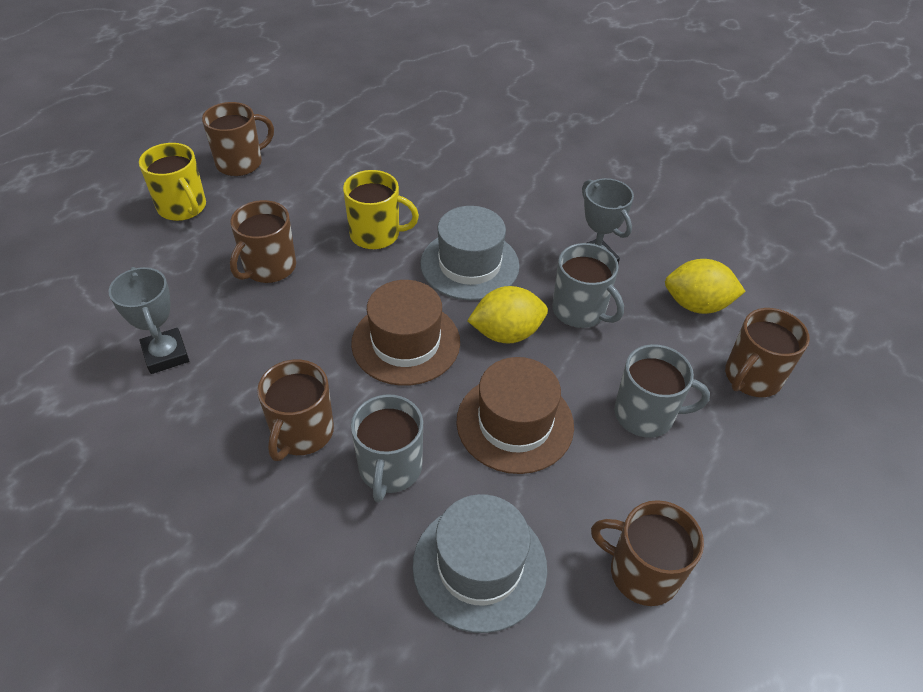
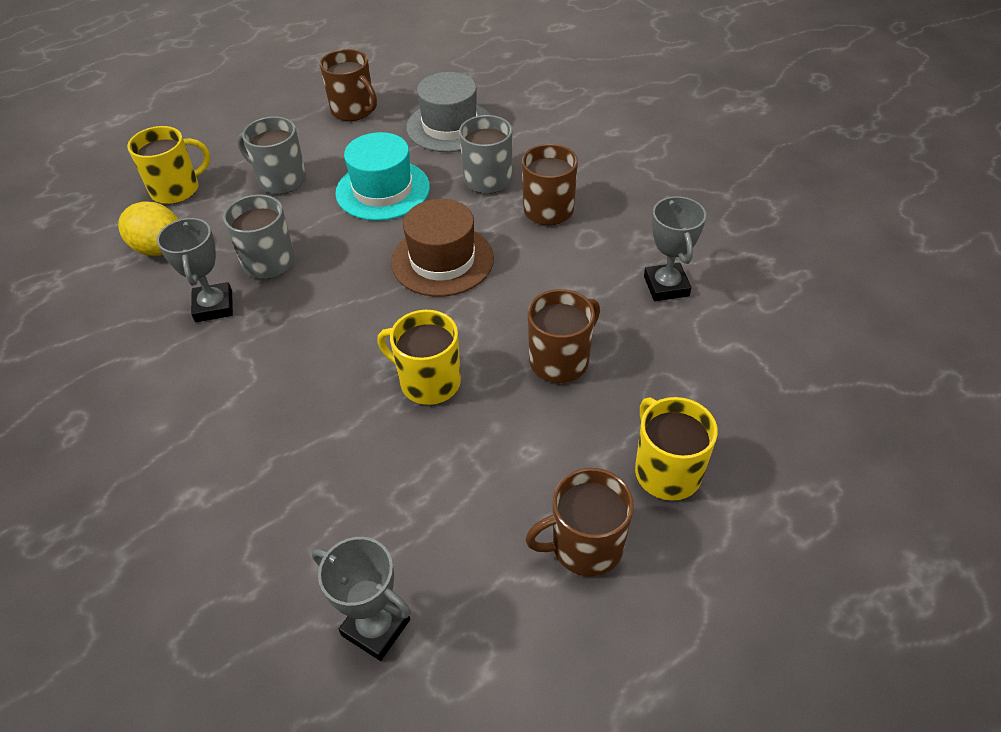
camera: 160 degrees left, 0 degrees up
grey hat [420,206,520,300] -> none
brown hat [456,357,574,474] -> turquoise hat [335,132,430,221]
yellow lemon [467,286,548,344] -> none
brown mug [725,308,810,397] -> yellow mug [127,126,210,204]
none -> grey trophy [312,537,411,661]

